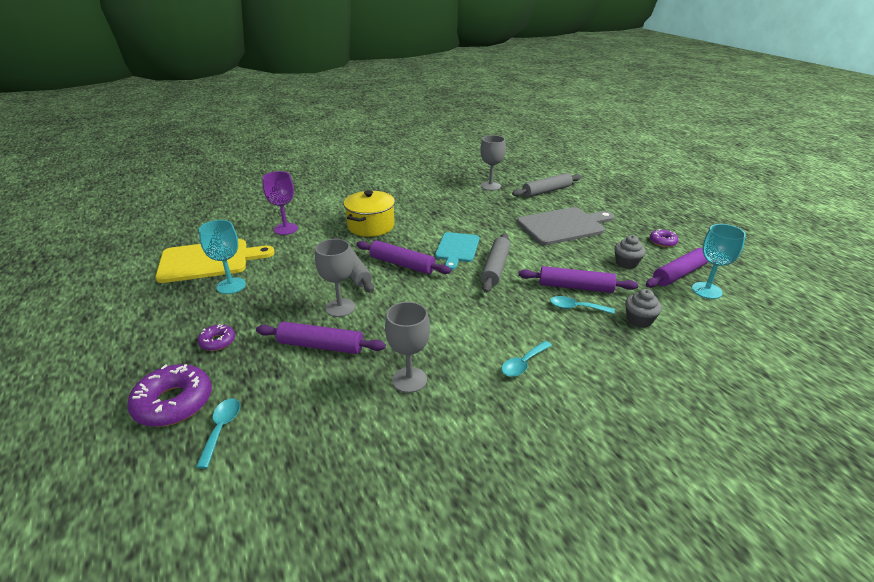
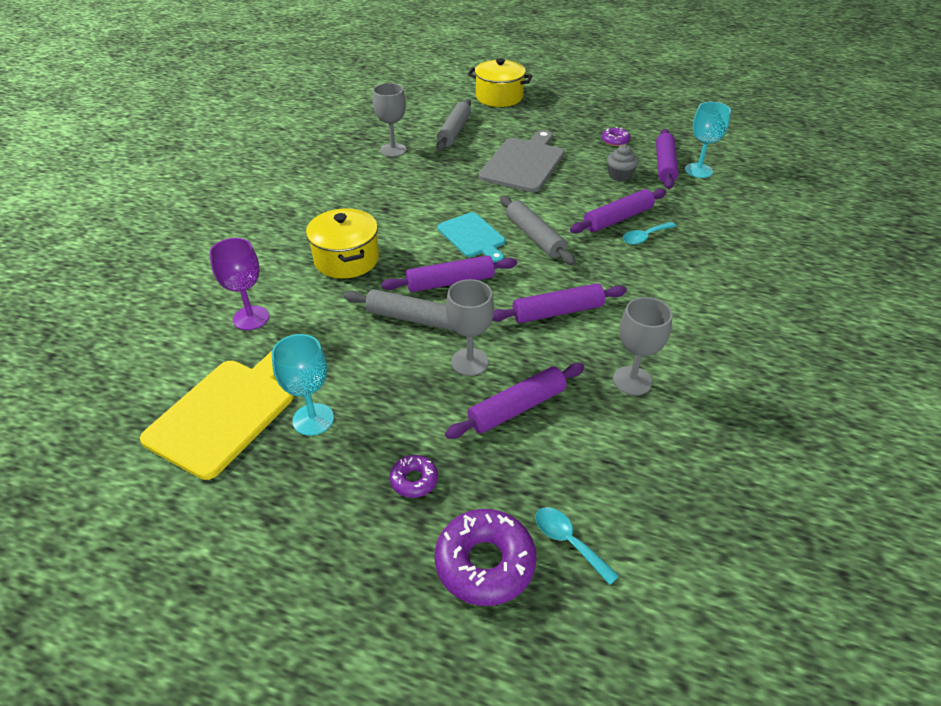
camera: 45 degrees left, 10 degrees up
turquoise spoon [501,341,552,377] -> none
grey cupcake [625,289,662,328] -> none
none -> yellow pot [468,58,532,107]
none -> purple rolling pin [492,283,627,323]

